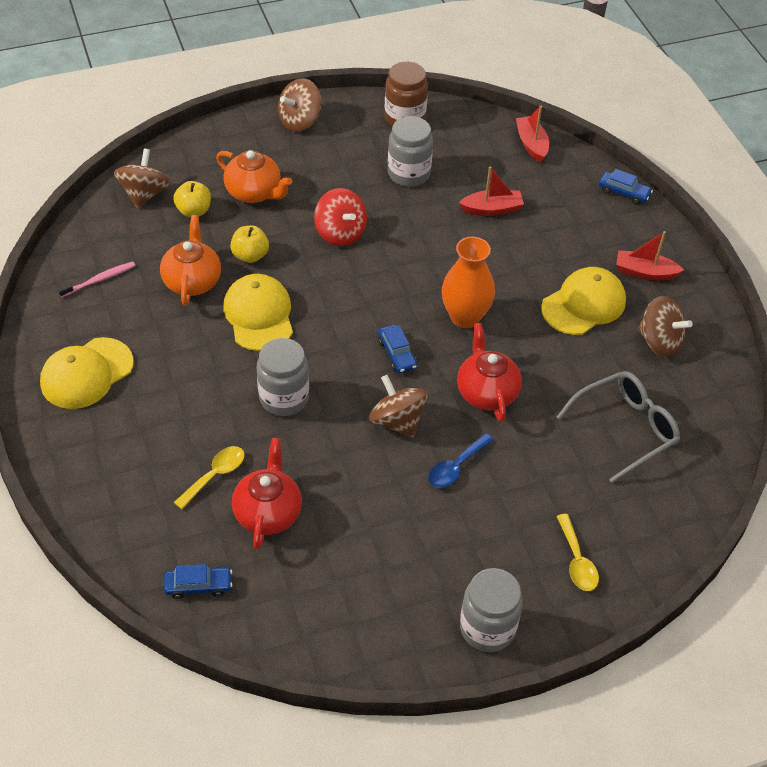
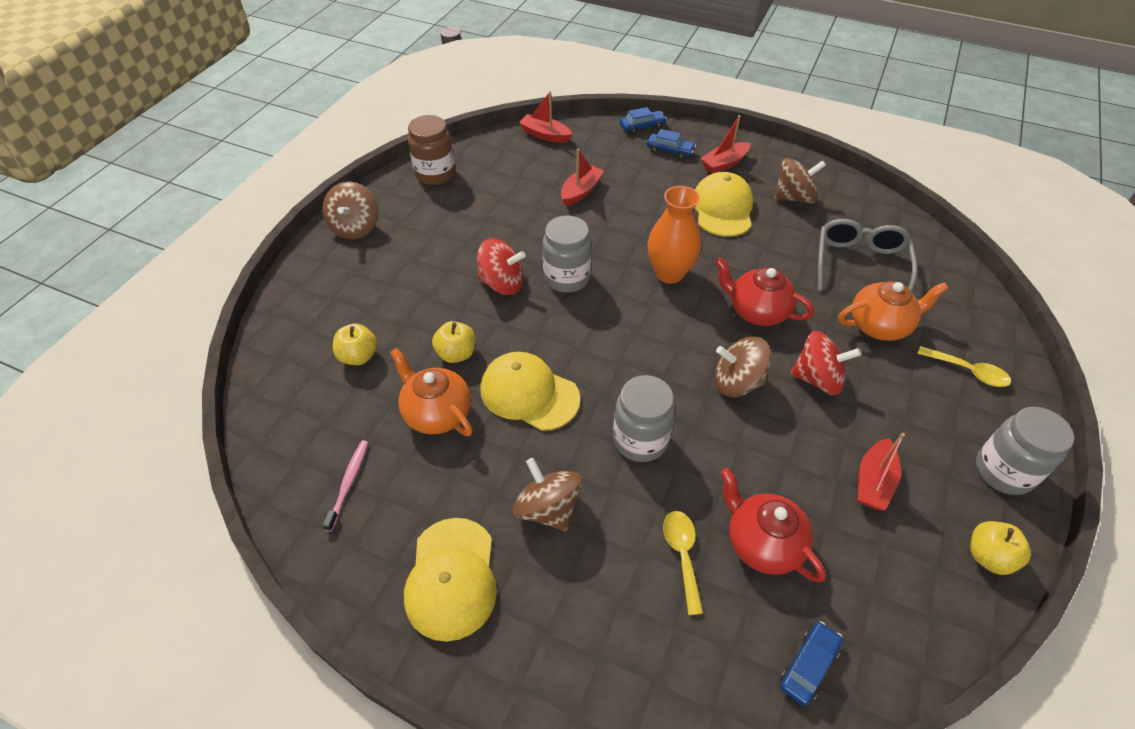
camera: 45 degrees left, 0 degrees up
brown spinning top [114,148,171,208] -> brown spinning top moved to [512,458,583,531]
orange teapot [216,150,292,203] -> orange teapot moved to [838,281,948,341]
blue car [378,324,417,373] -> blue car moved to [647,129,696,159]
grey jar [388,116,433,187] -> grey jar moved to [543,216,591,293]
blue spoon [428,433,494,488] -> red spinning top [791,331,861,395]
none -> red boat [858,433,905,511]
none -> yellow apple [970,521,1031,575]

